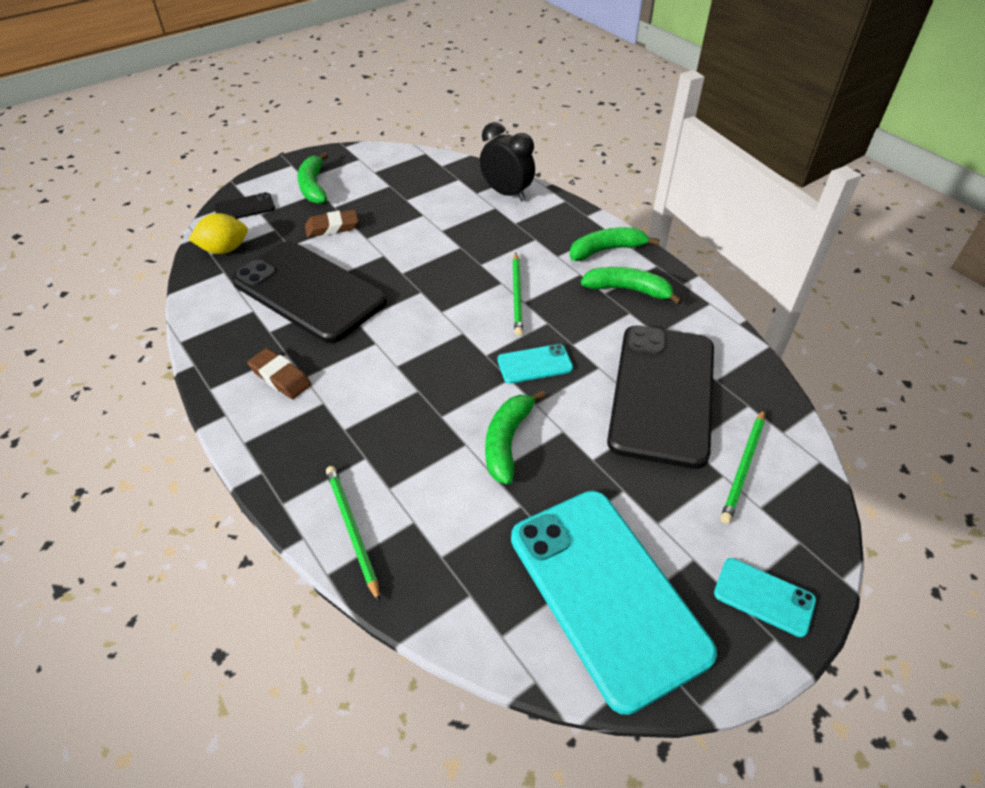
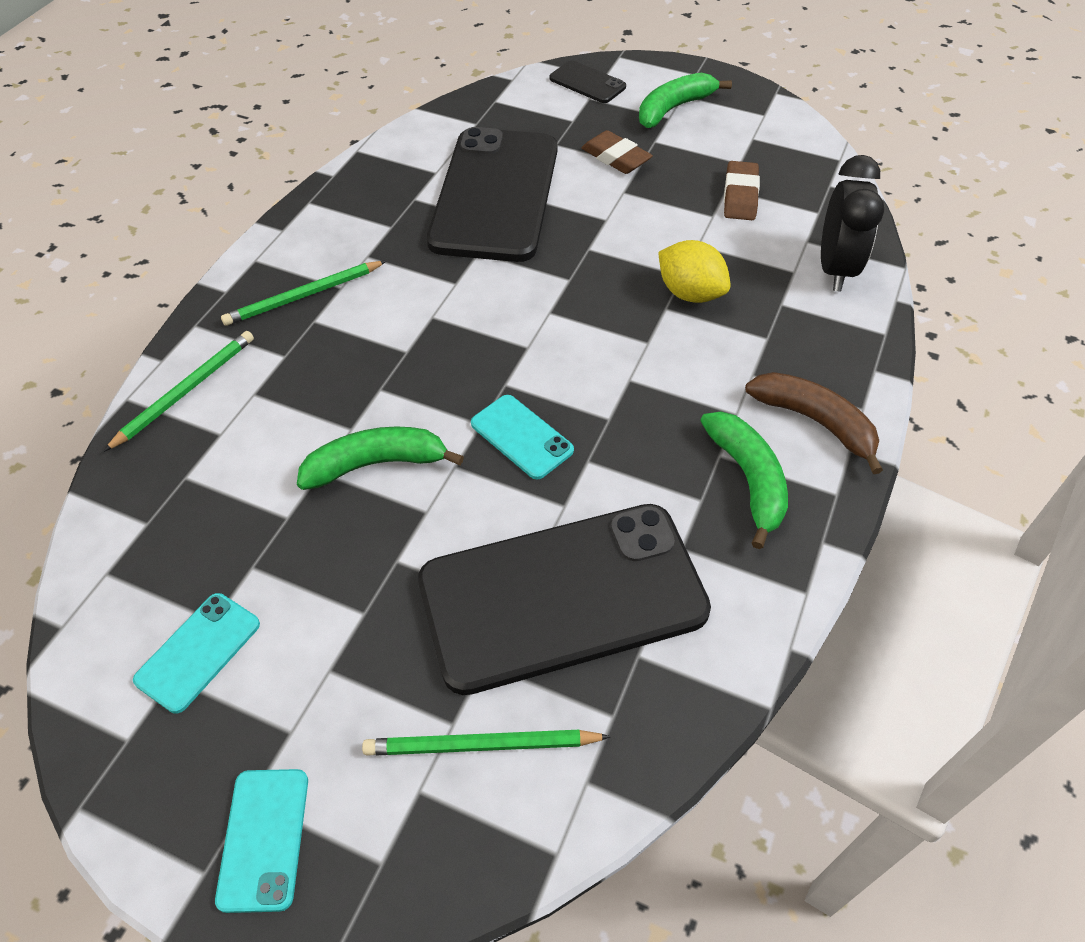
camera: 60 degrees right, 5 degrees up
yellow lemon [188,213,248,254] -> yellow lemon moved to [658,240,730,303]
brown eraser [247,348,311,399] -> brown eraser moved to [724,161,760,220]
turquoise phone [511,491,717,715] -> turquoise phone [133,593,260,713], size x0.43
green pencil [512,252,523,336] -> green pencil moved to [221,261,386,326]
green banana [570,227,659,261] -> brown banana [745,372,883,474]

